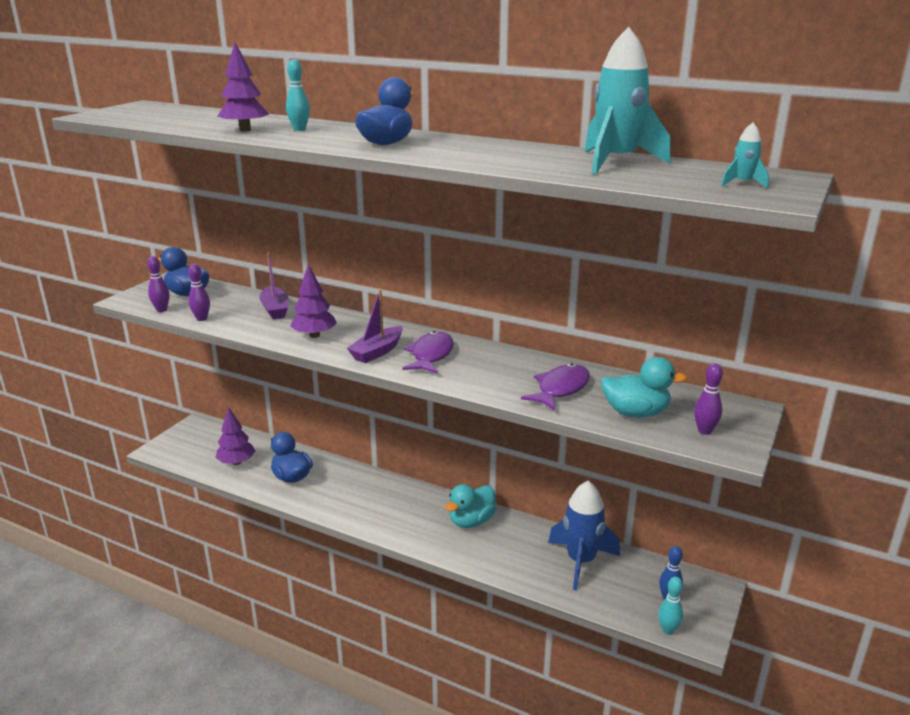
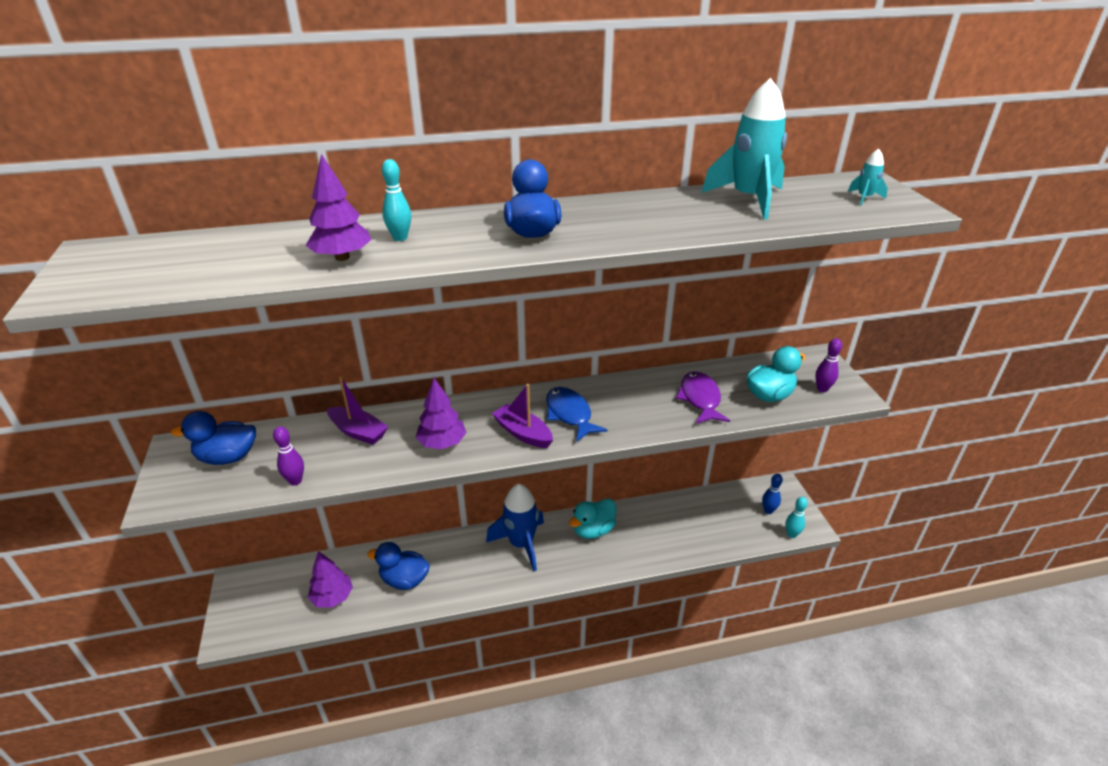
camera: 40 degrees left, 10 degrees up
purple bowling pin [147,256,170,312] -> none
purple boat [347,290,403,363] -> purple boat turned 135 degrees clockwise [492,384,553,448]
purple fish [403,331,454,374] -> blue fish [546,387,608,442]
turquoise duck [445,484,496,528] -> turquoise duck turned 45 degrees clockwise [569,498,616,539]
blue rocket [548,481,620,590] -> blue rocket moved to [486,484,544,571]

